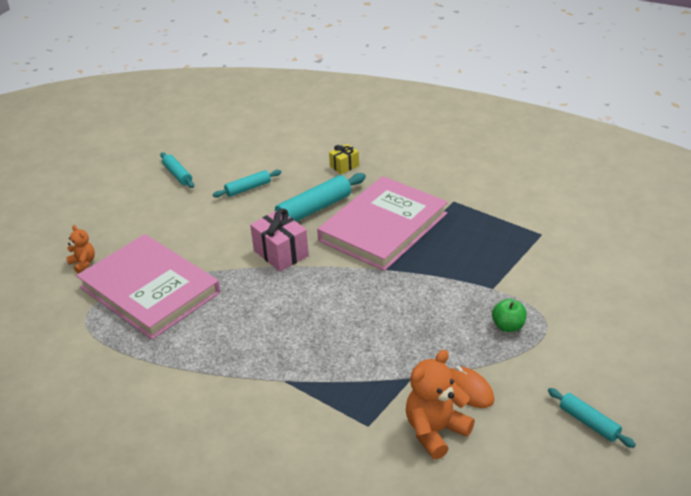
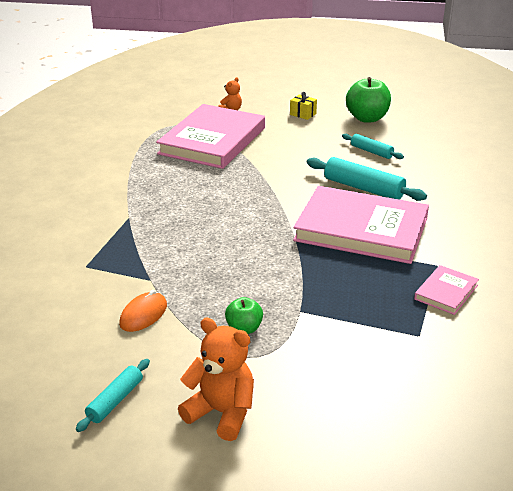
camera: 70 degrees right, 5 degrees down
turquoise rolling pin [160,152,194,188] -> green apple [346,77,391,123]
pink gift [250,208,309,272] -> none
yellow gift [329,144,359,174] -> yellow gift moved to [290,92,317,120]
orange teddy bear [406,350,475,460] -> orange teddy bear moved to [178,318,254,441]
none -> pink book [414,265,479,315]

